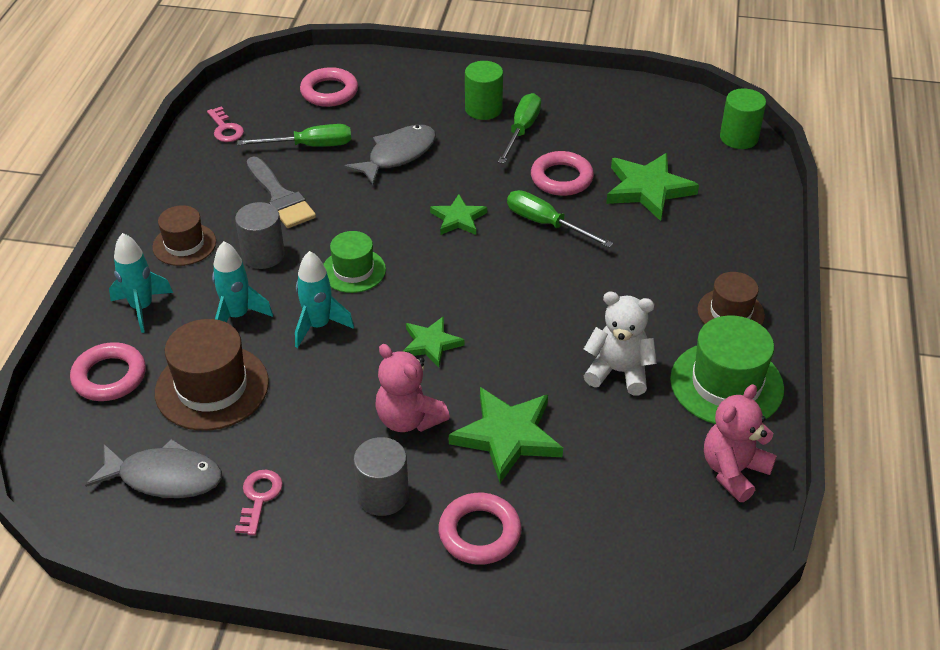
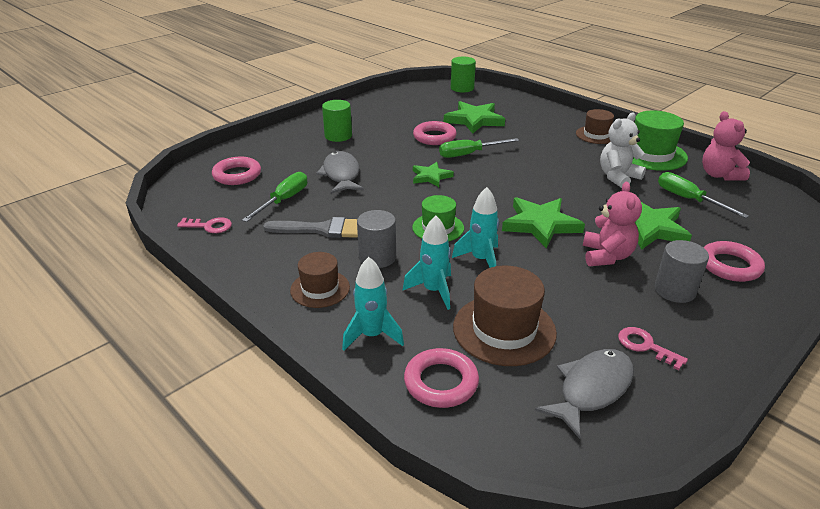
camera: 55 degrees left, 10 degrees down
pink teddy bear [376,344,450,432] -> pink teddy bear turned 75 degrees counterclockwise [583,182,642,266]
green star [403,316,465,367] -> green star [502,197,585,249], size x1.67
green screwdriver [498,93,541,164] -> green screwdriver moved to [658,172,749,218]

